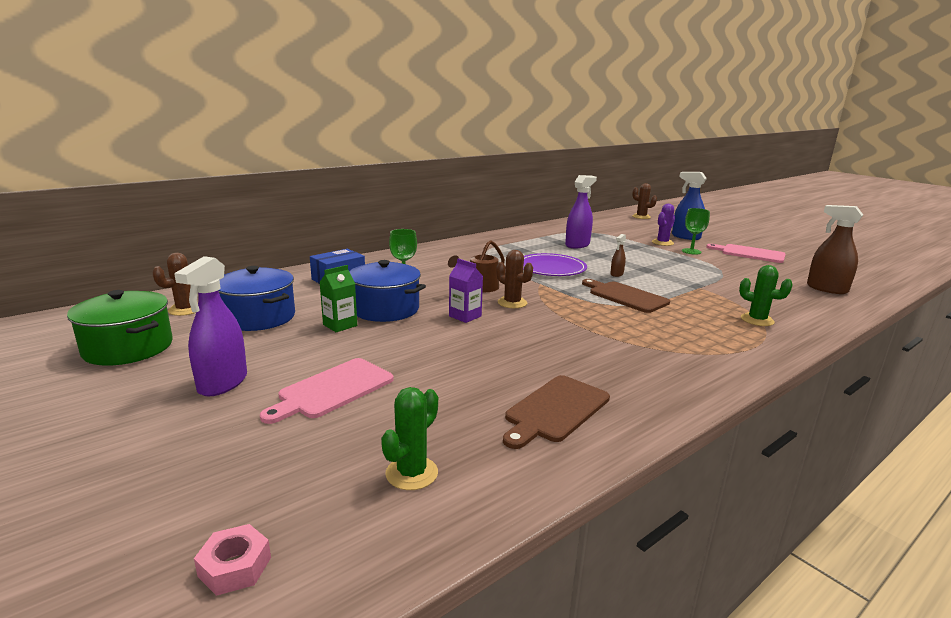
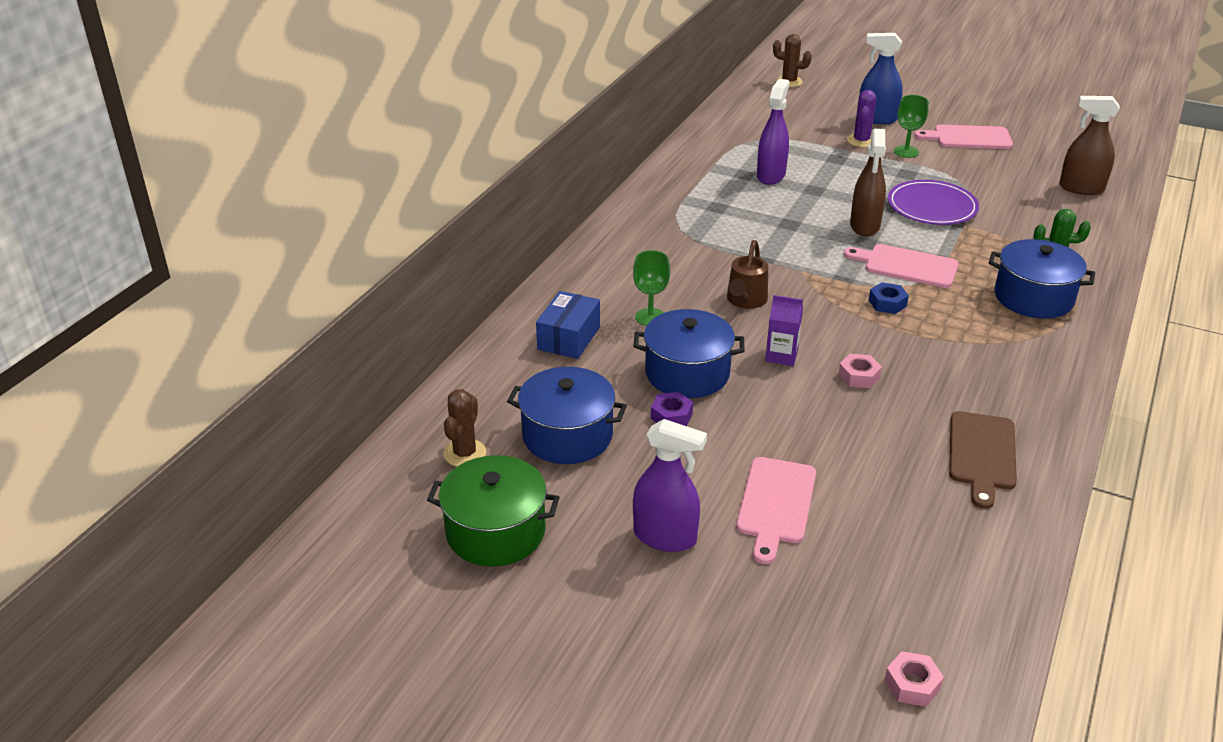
camera: 25 degrees left, 15 degrees up
purple spray bottle [174,256,247,396] -> purple spray bottle turned 60 degrees counterclockwise [633,419,707,552]
green carton [319,265,357,332] -> purple nut [651,392,693,426]
green cactus [381,387,438,490] -> none
brown cactus [496,250,533,308] -> none
purple plate [523,253,587,276] -> purple plate moved to [888,180,979,225]
brown cutting board [582,279,670,313] -> pink cutting board [844,244,959,288]
brown spray bottle [610,234,626,277] -> brown spray bottle [850,129,886,236], size x1.97
none -> pink nut [838,354,882,388]
none -> blue nut [869,282,909,314]
none -> blue pot [989,239,1095,319]

